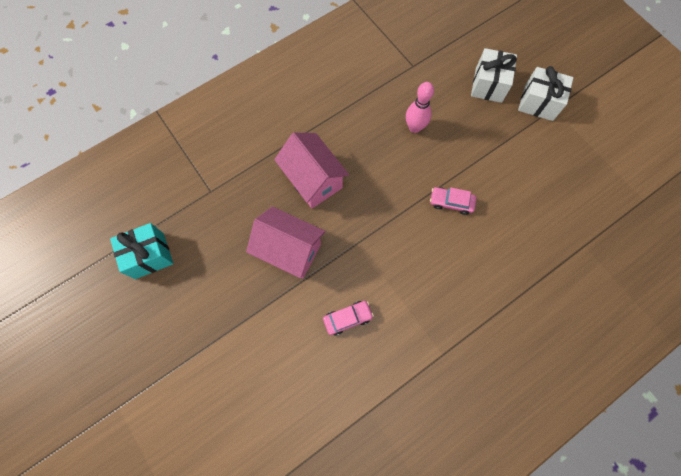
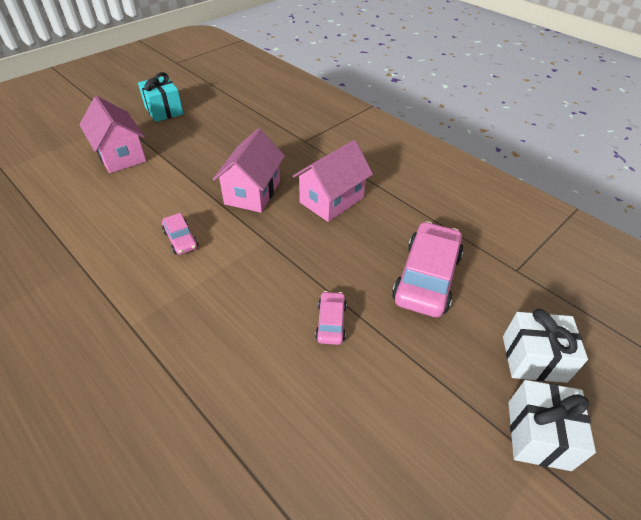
camera: 80 degrees right, 25 degrees down
turquoise gift [110,223,173,279] -> turquoise gift moved to [138,72,183,122]
pink bowling pin [406,82,434,133] -> pink car [392,221,464,317]
none -> pink house [79,96,146,173]

